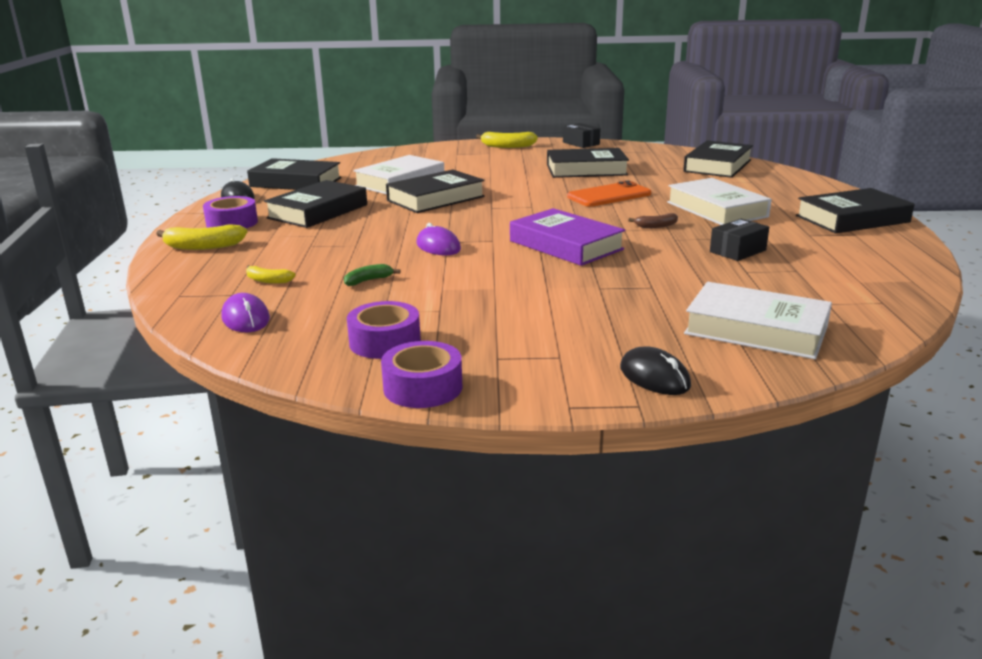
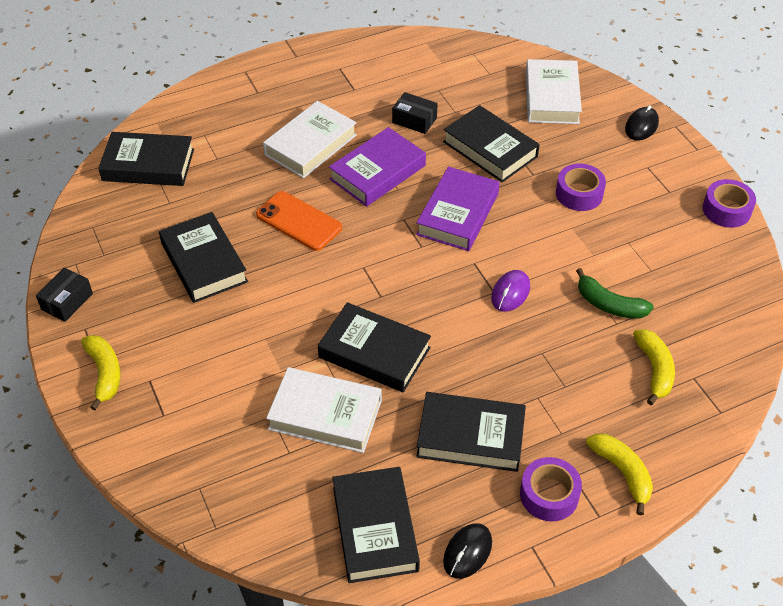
camera: 115 degrees left, 25 degrees up
purple mouse [221,293,270,332] -> none
yellow banana [246,265,296,284] -> yellow banana [633,329,675,405], size x1.71
green banana [344,264,401,286] -> green banana [576,268,654,319], size x1.71
purple tape [347,301,421,359] -> purple tape moved to [556,164,606,211]
brown banana [629,213,678,228] -> purple book [329,127,426,207]
black book [796,188,914,234] -> black book moved to [443,105,540,183]

